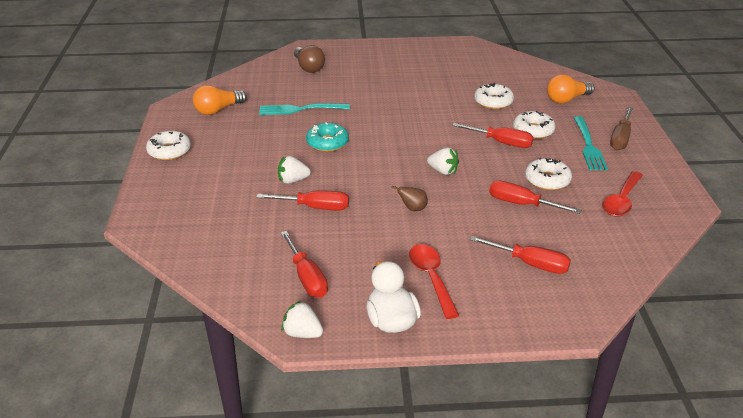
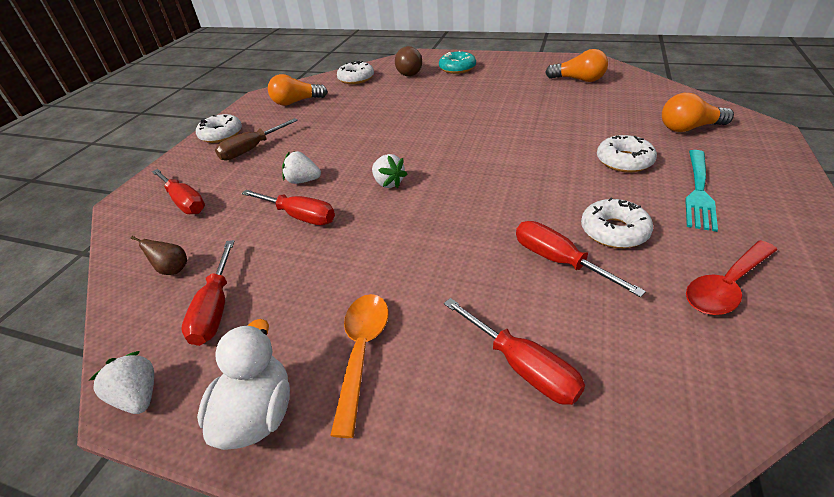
camera: 25 degrees right, 5 degrees up
turquoise fork [259,103,350,115] -> none
turquoise donut [306,123,349,152] -> turquoise donut moved to [439,51,476,74]
brown pear [392,186,428,211] -> brown pear moved to [131,236,187,275]
red spoon [409,244,459,319] -> orange spoon [330,294,389,438]
white strawberry [427,148,459,175] -> white strawberry moved to [372,154,407,188]
red screwdriver [452,123,534,148] -> red screwdriver moved to [152,169,205,214]
white donut [474,83,514,109] -> white donut moved to [337,61,374,84]
brown screwdriver [610,107,633,150] -> brown screwdriver moved to [215,118,298,160]
none -> orange light bulb [545,49,608,82]

